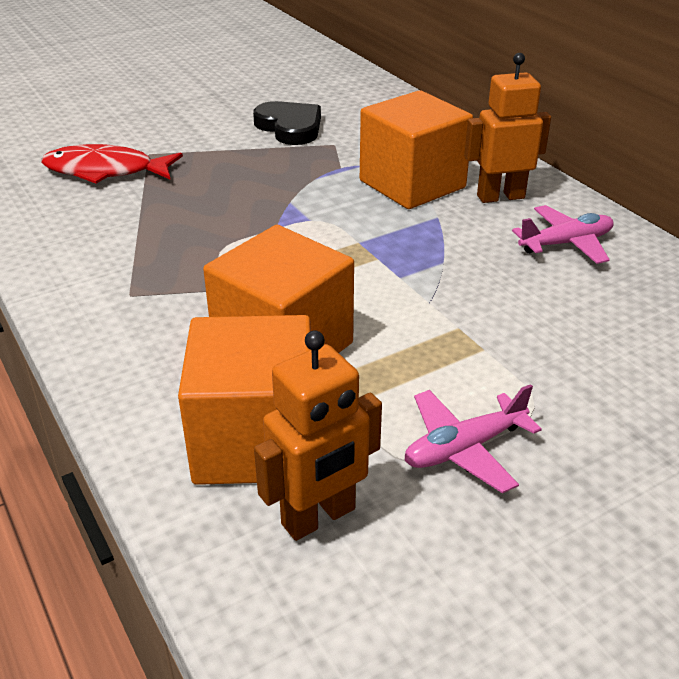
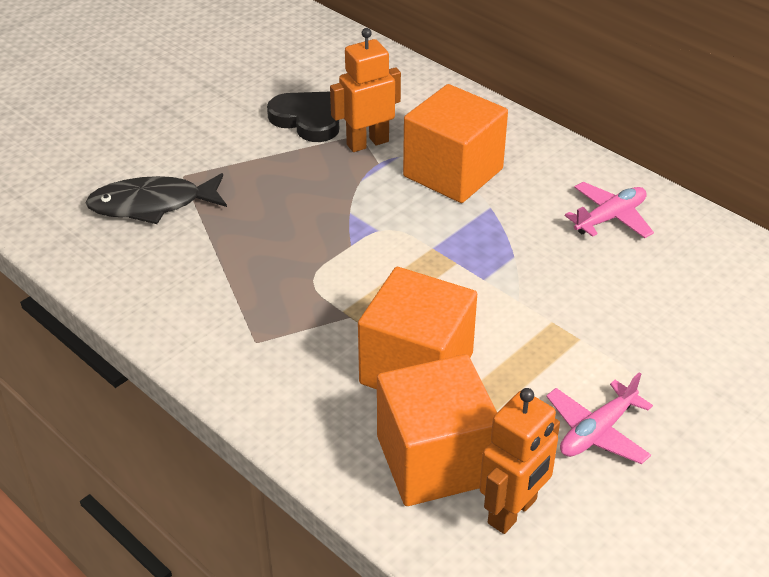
camera: 15 degrees left, 5 degrees up
red fish [41,144,183,184] -> black fish [85,173,227,224]
orange robot [464,53,551,203] -> orange robot moved to [330,28,401,152]

